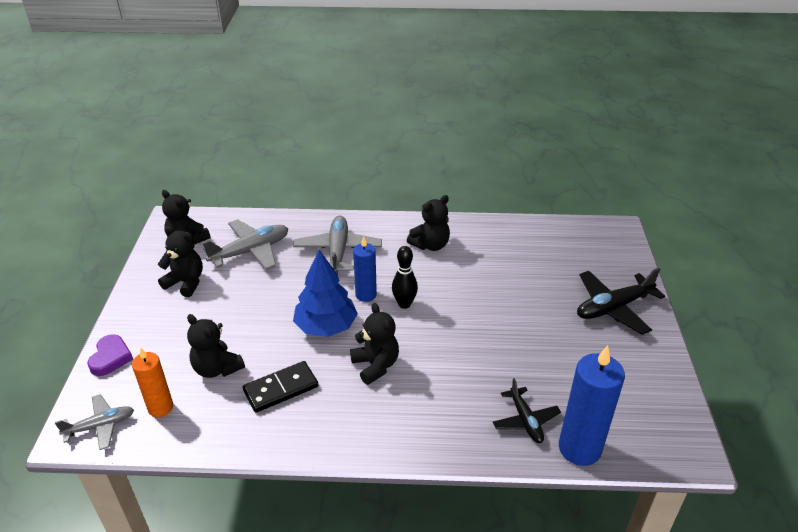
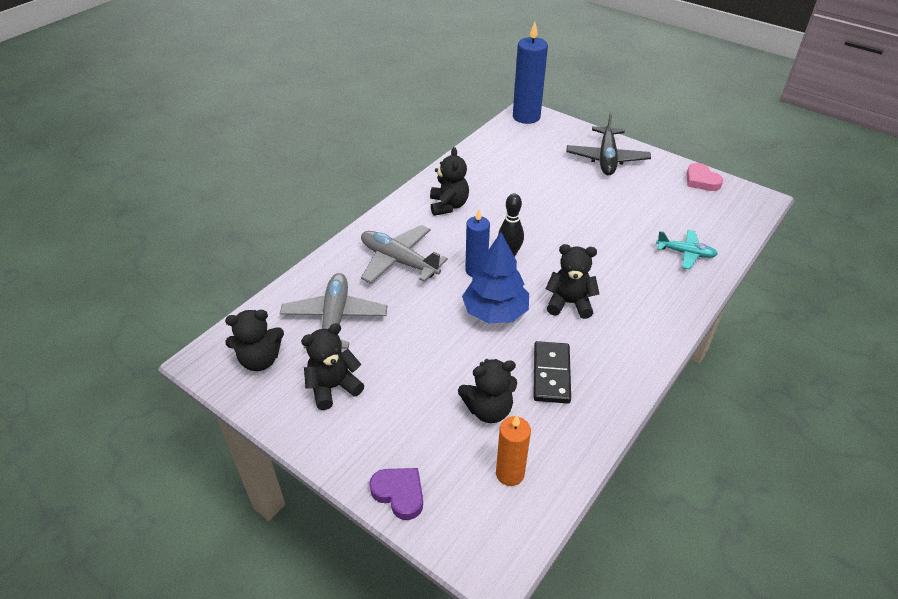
camera: 55 degrees left, 5 degrees up
grey plane [55,394,134,450] -> none
black plane [493,378,561,443] -> turquoise plane [656,230,718,269]
blue candle [559,345,625,466] -> blue candle moved to [513,22,548,124]
none -> pink heart [687,163,723,191]

